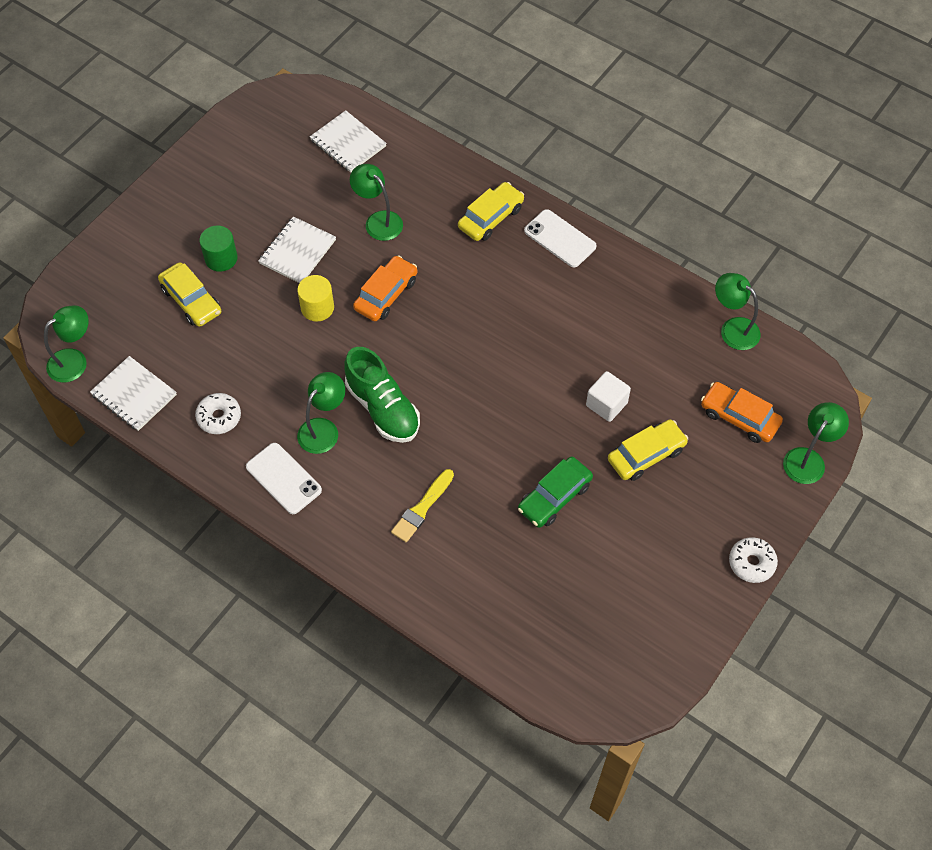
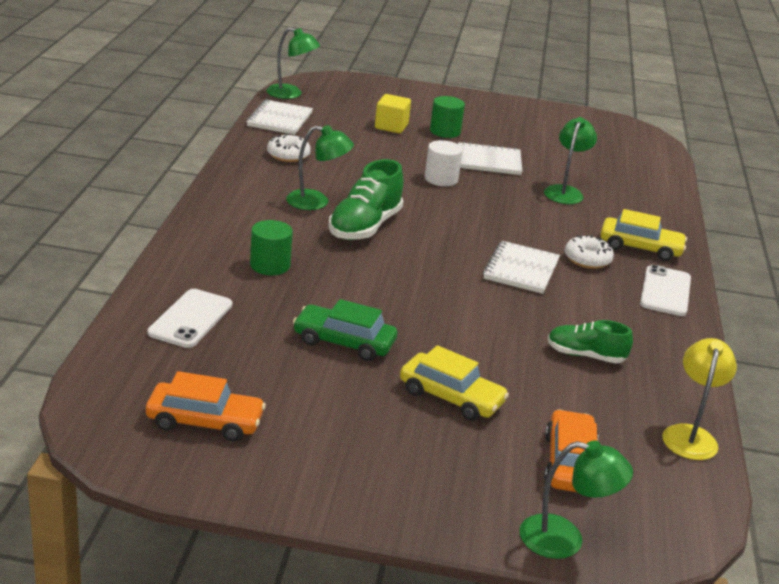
camera: 60 degrees right, 30 degrees down
yellow car [158,262,221,327] -> yellow cube [375,94,411,133]
white phone [246,443,322,514] -> white phone moved to [147,289,232,348]
yellow cylinder [297,275,334,322] -> white cylinder [424,140,463,186]
white notebook [310,110,387,173] -> white notebook moved to [483,241,560,294]
orange car [353,255,417,321] -> orange car moved to [146,371,266,442]
yellow brush [391,469,454,542] -> green cylinder [250,220,293,275]
white cube [586,371,631,422] -> none
green lamp [715,273,761,350] -> yellow lamp [662,338,737,460]
white donut [729,537,778,583] -> white donut moved to [565,235,614,269]
none -> green shoe [548,320,633,363]

